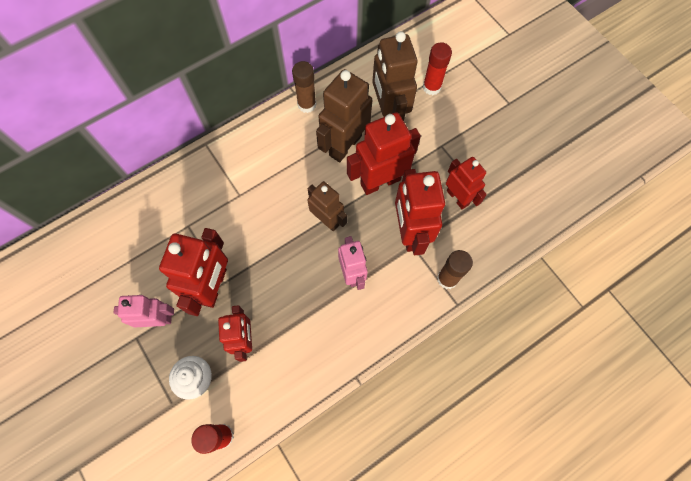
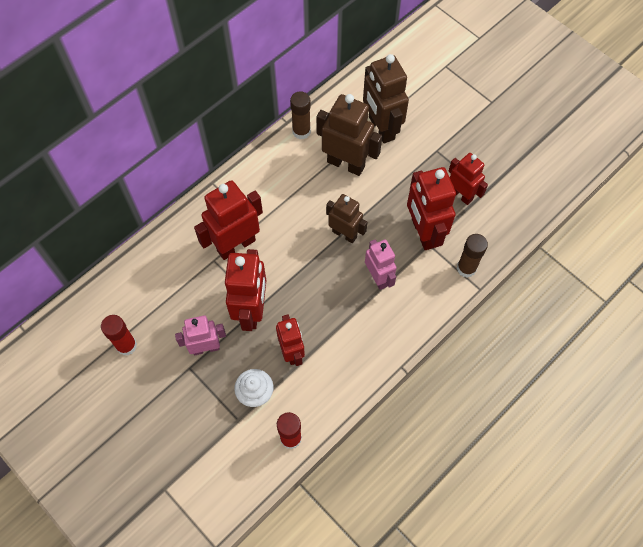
camera: 10 degrees left, 5 degrees down
brown robot [316,69,372,163] -> brown robot turned 90 degrees clockwise [316,94,382,176]
red robot [347,112,421,195] -> red robot moved to [194,180,263,260]
red glue stick [423,42,452,95] -> red glue stick moved to [101,315,137,355]

